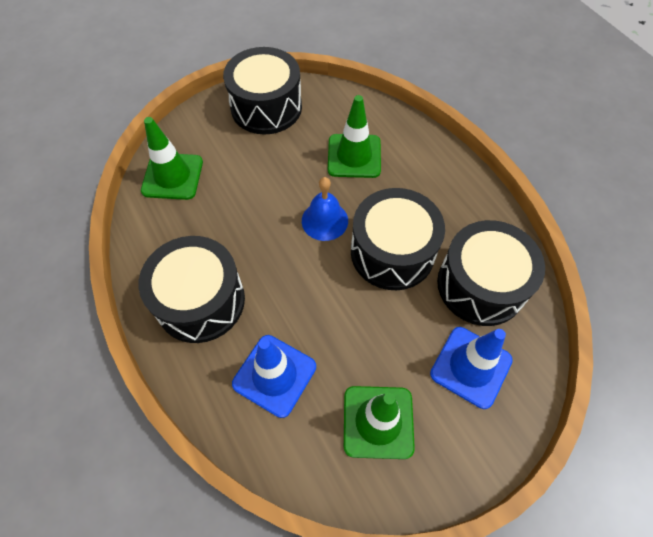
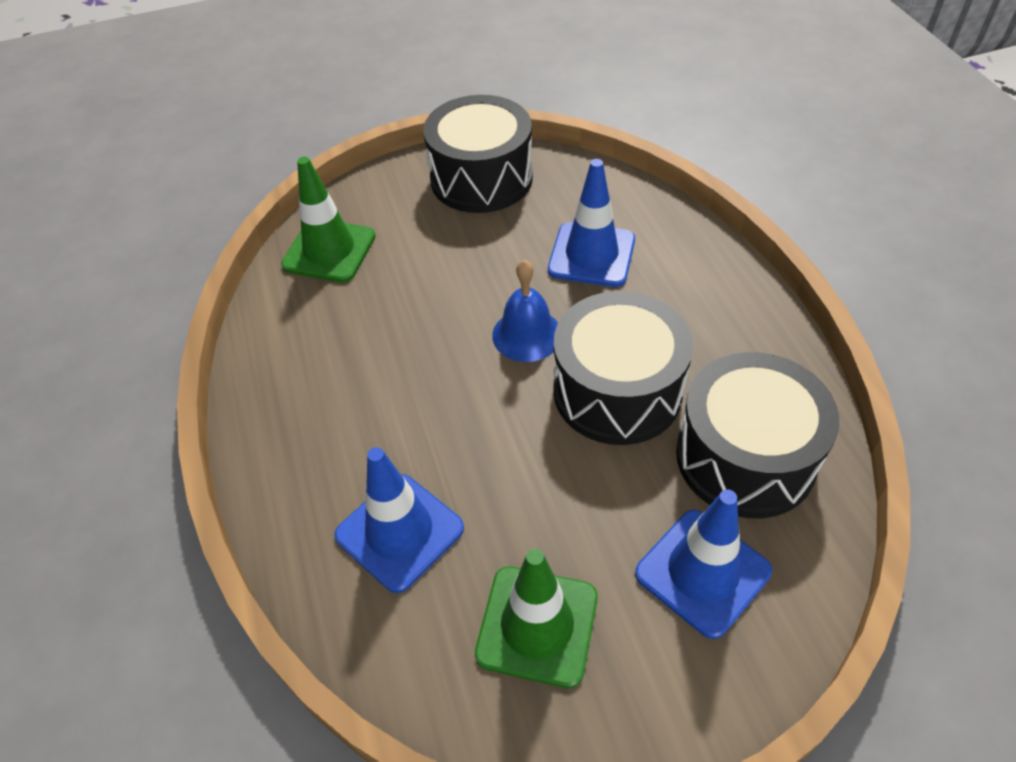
camera: 15 degrees right, 10 degrees down
black drum [138,236,245,343] -> none
green traffic cone [328,95,381,178] -> blue traffic cone [548,159,635,287]

